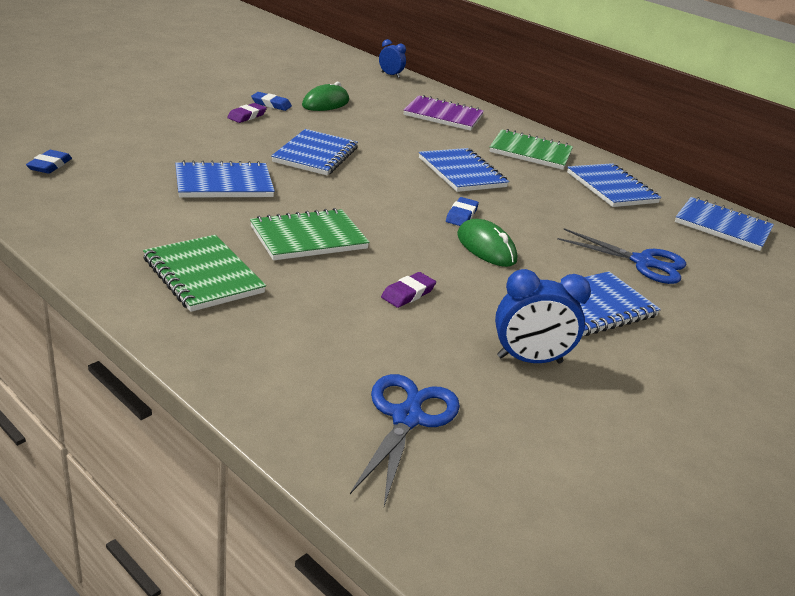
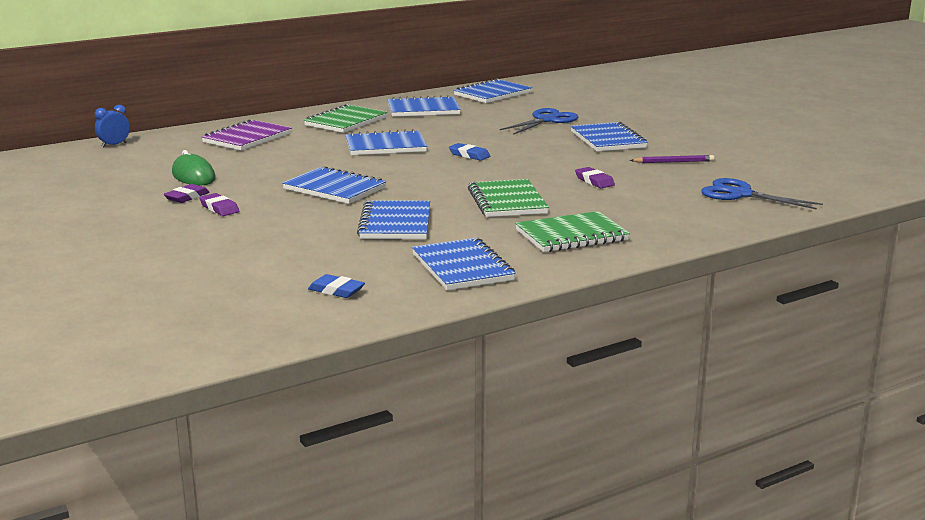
camera: 70 degrees left, 10 degrees down
blue eraser [251,92,292,111] -> purple eraser [163,184,209,203]
green mouse [457,219,517,267] -> none
blue clock [495,269,591,363] -> purple pencil [630,155,714,163]
none -> blue notebook [412,238,516,290]

